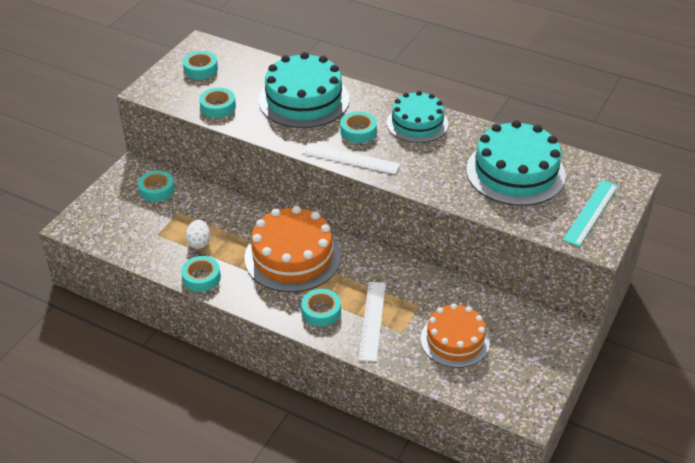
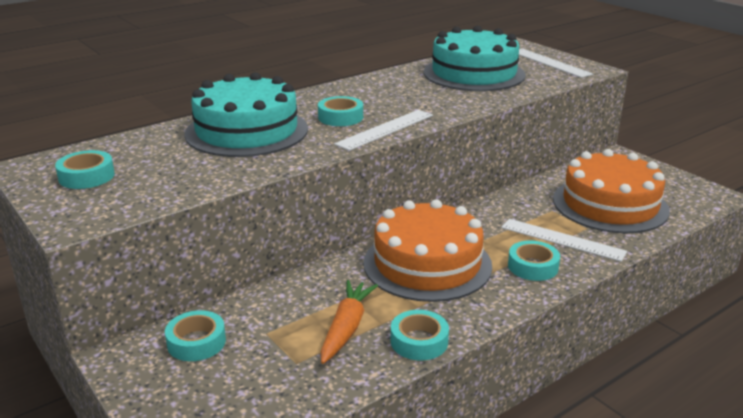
camera: 65 degrees left, 15 degrees down
white egg [186,220,210,249] -> orange carrot [321,280,378,364]
turquoise tape [199,88,236,118] -> none
turquoise cake [387,91,448,143] -> none
orange cake [421,303,490,368] -> orange cake [553,149,670,233], size x1.51
turquoise ruler [563,180,618,247] -> white ruler [519,49,593,78]

